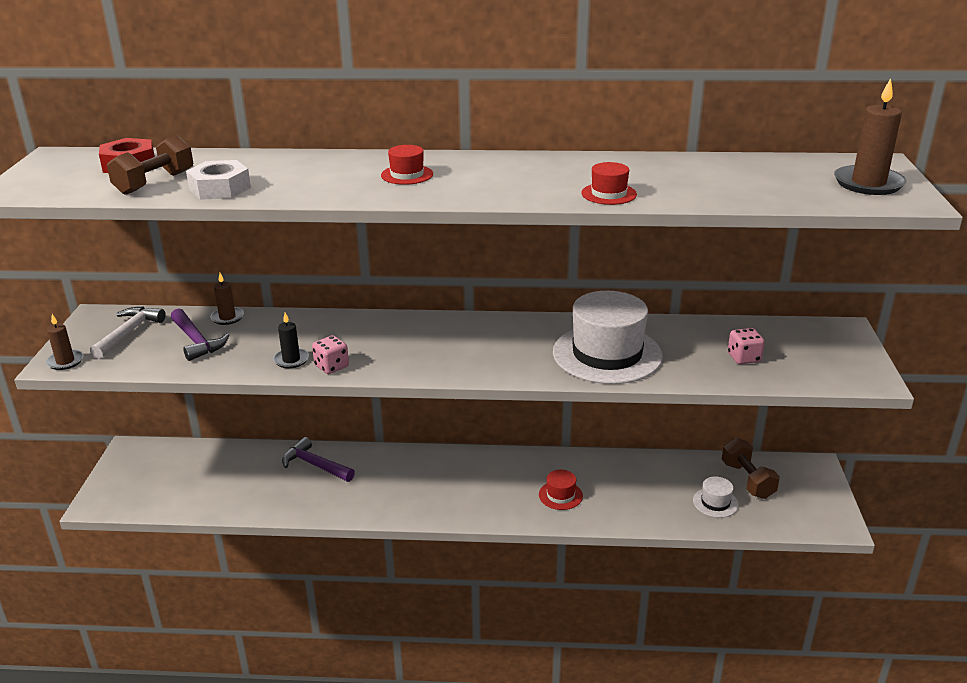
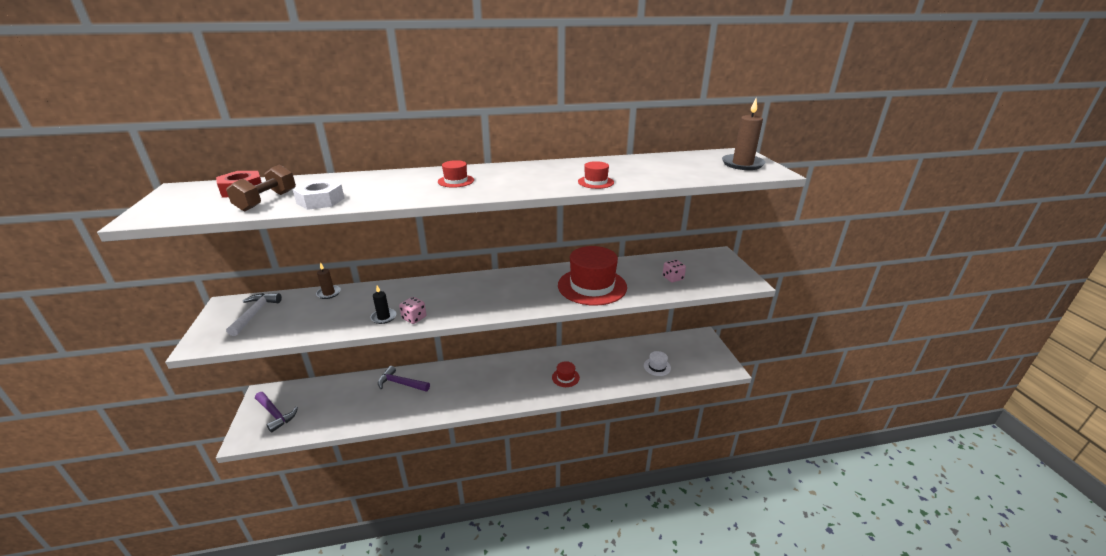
camera: 15 degrees left, 0 degrees up
brown candle [46,314,84,370] -> none
purple hammer [171,308,230,361] -> purple hammer moved to [255,392,298,433]
white hat [553,291,663,384] -> red hat [558,246,627,306]
brown dumbbell [722,438,780,499] -> none

